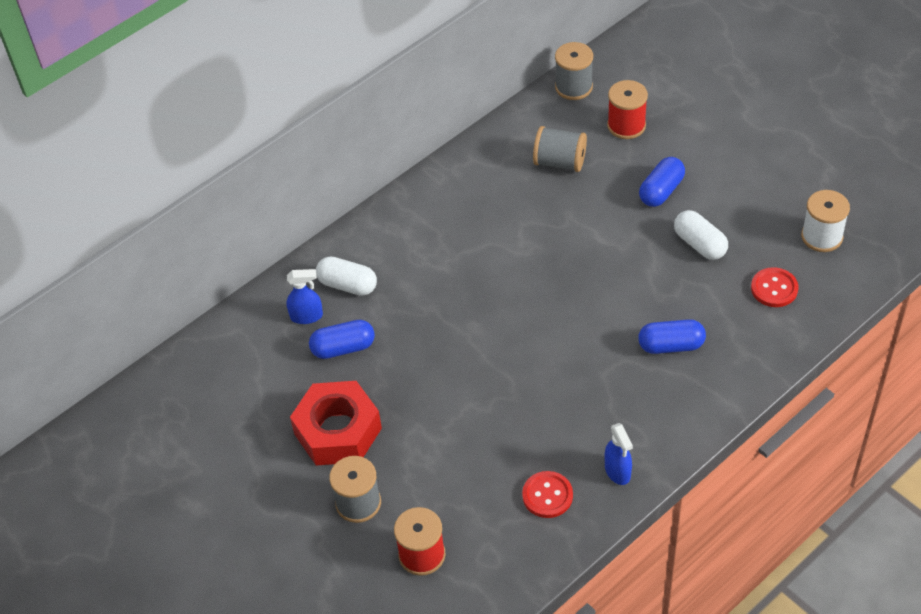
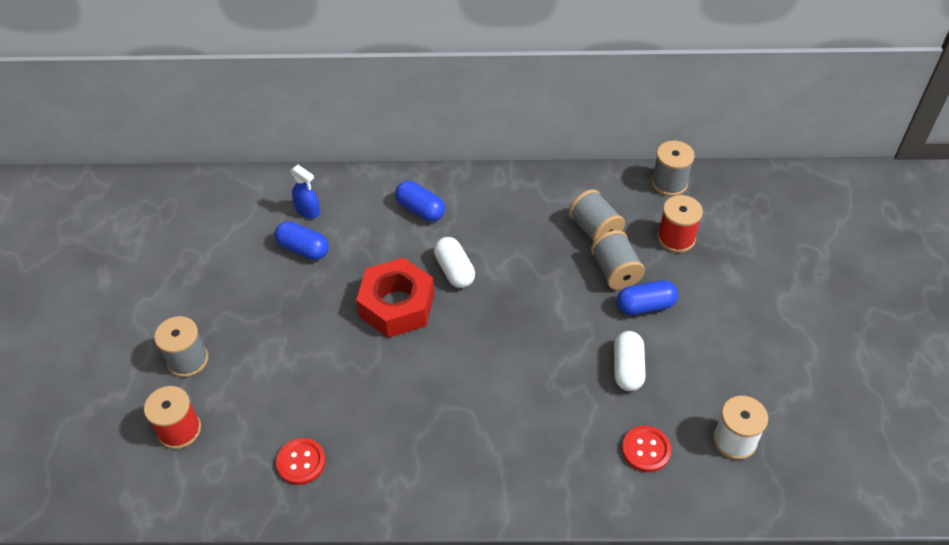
camera: 40 degrees right, 0 degrees up
red nut [290,381,382,465] -> red nut moved to [356,258,434,338]
white capsule [316,256,377,296] -> white capsule moved to [434,237,475,288]
blue spray bottle [605,423,633,485] -> none
blue capsule [638,319,706,354] -> blue capsule moved to [395,181,445,222]
none -> grey spool [591,230,645,290]

